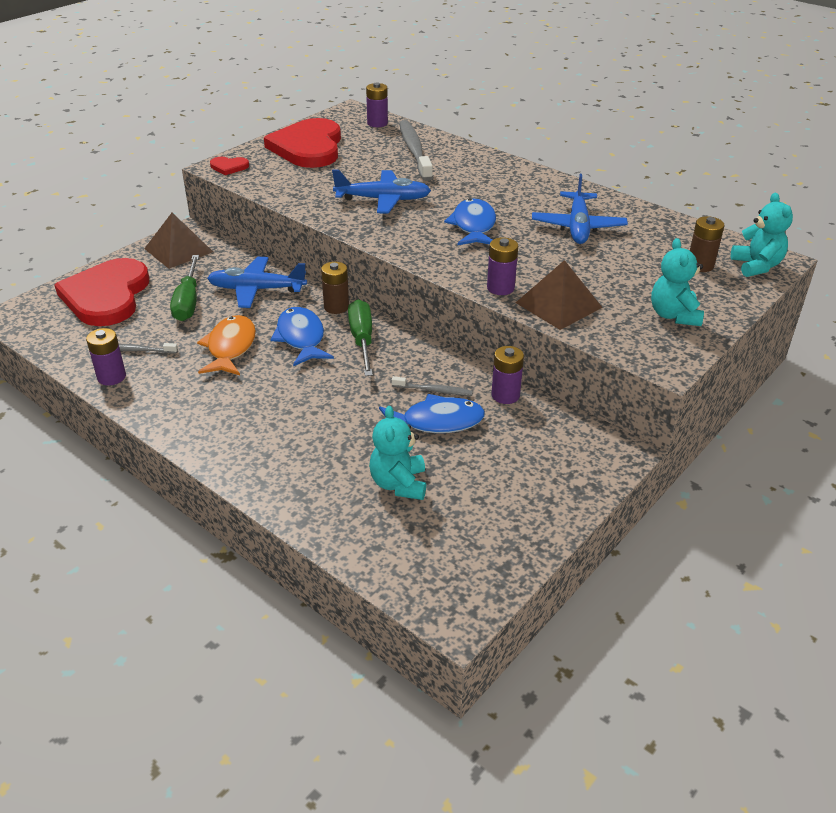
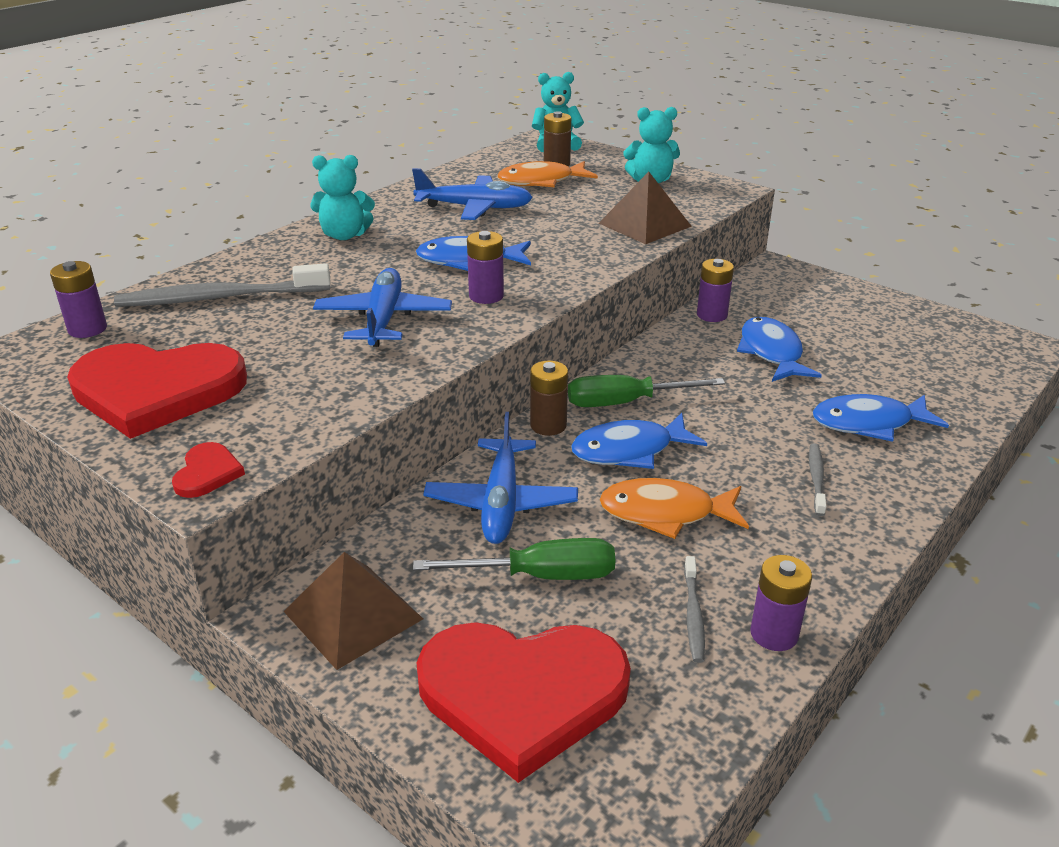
camera: 90 degrees left, 5 degrees down
turquoise teddy bear [369,406,426,500] -> turquoise teddy bear moved to [311,155,375,240]
grey toothbrush [392,376,473,396] -> grey toothbrush moved to [809,443,827,516]
purple battery [487,237,518,295] -> purple battery moved to [467,231,504,304]
none -> orange fish [498,161,598,187]
none -> blue fish [813,394,949,442]

